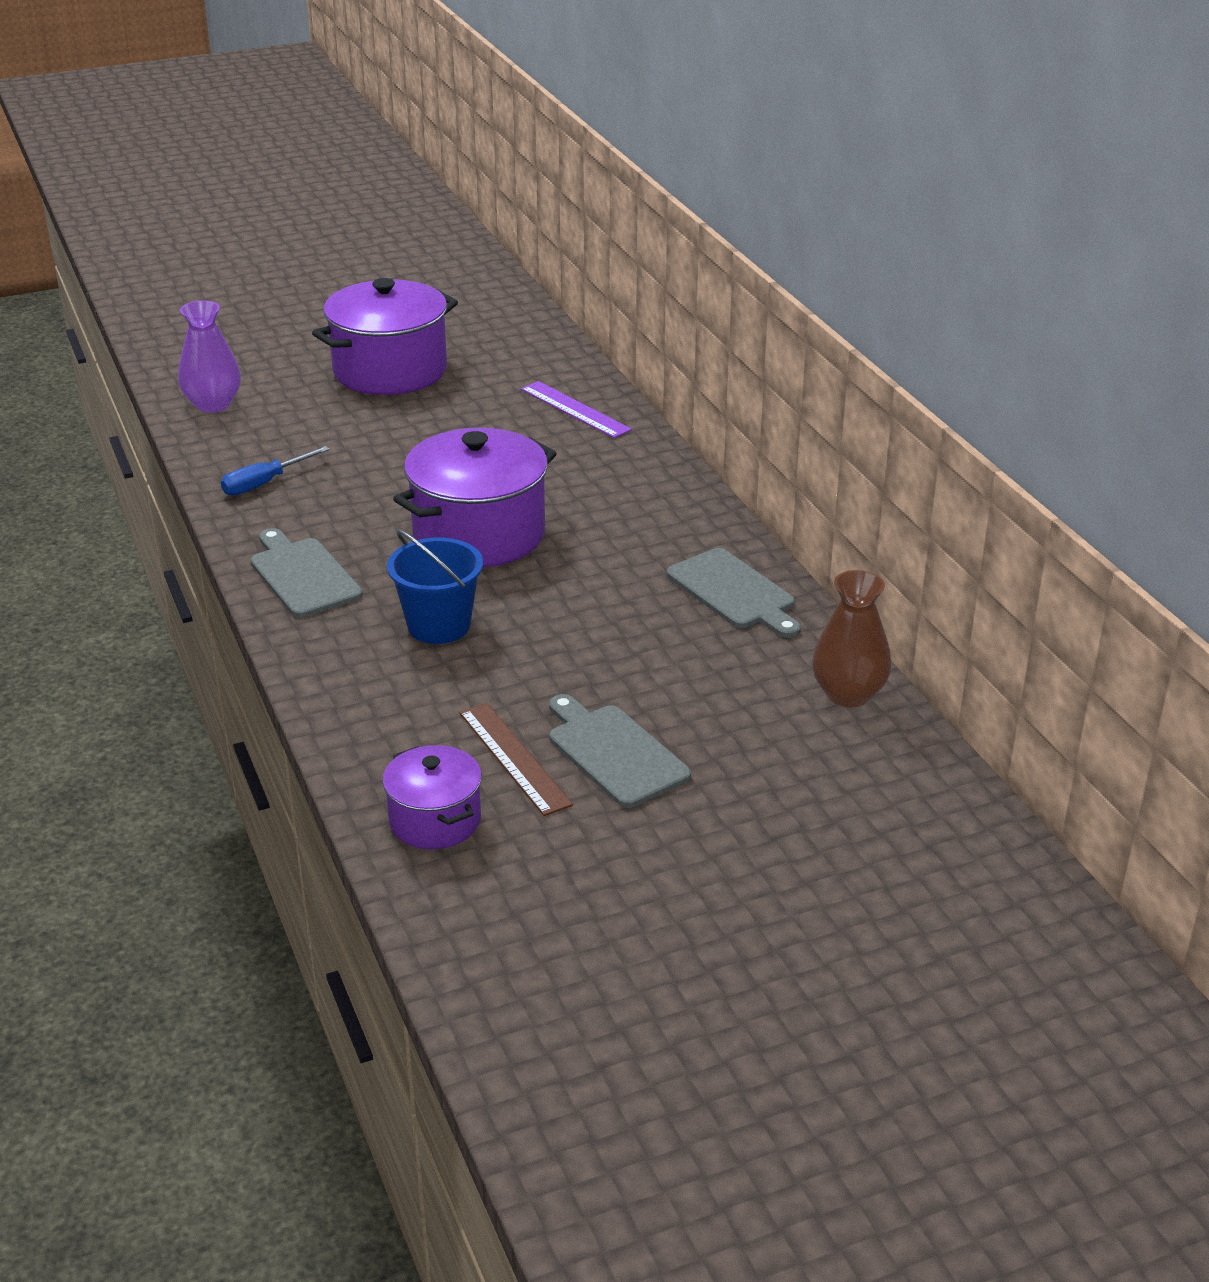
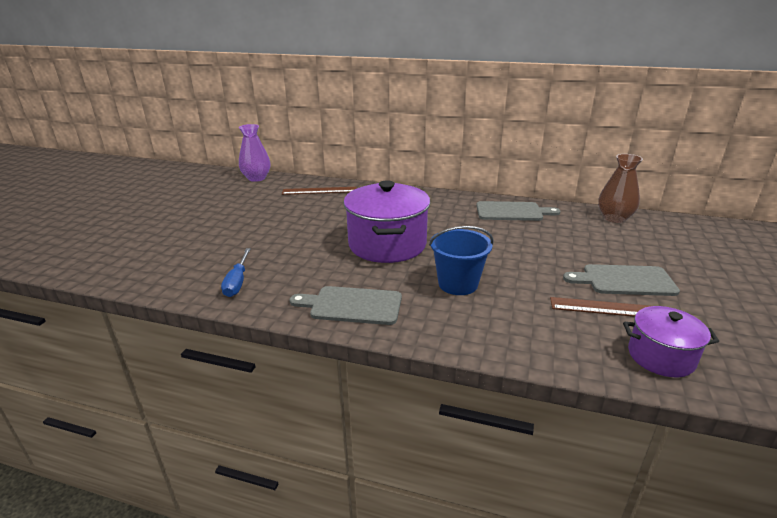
camera: 50 degrees left, 5 degrees down
purple vase [178,301,241,412] -> purple vase moved to [239,124,270,182]
purple pot [312,278,458,395] -> none
purple ruler [521,381,632,438] -> brown ruler [282,187,357,195]

